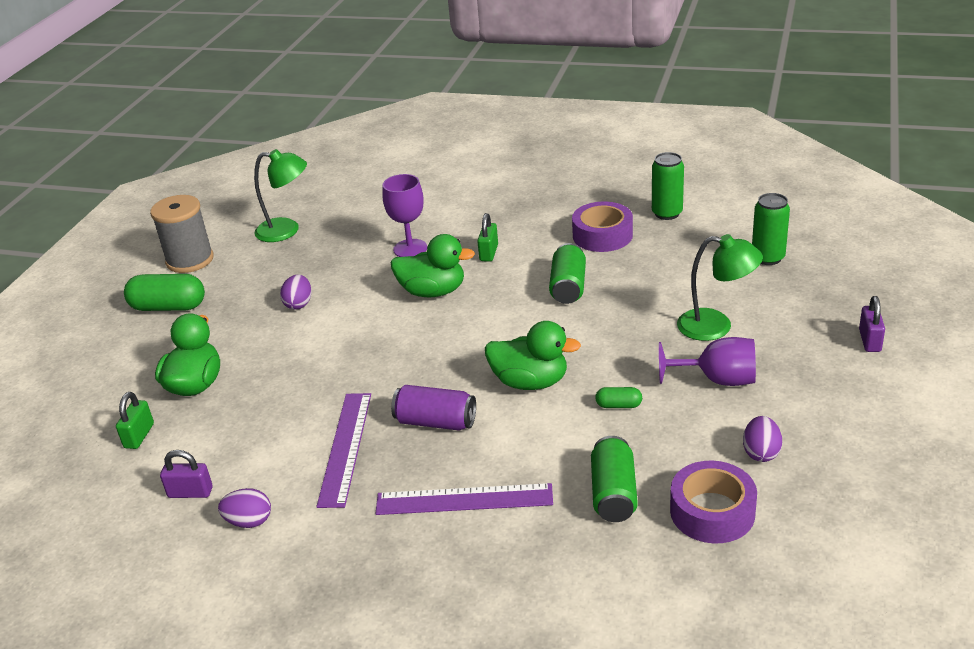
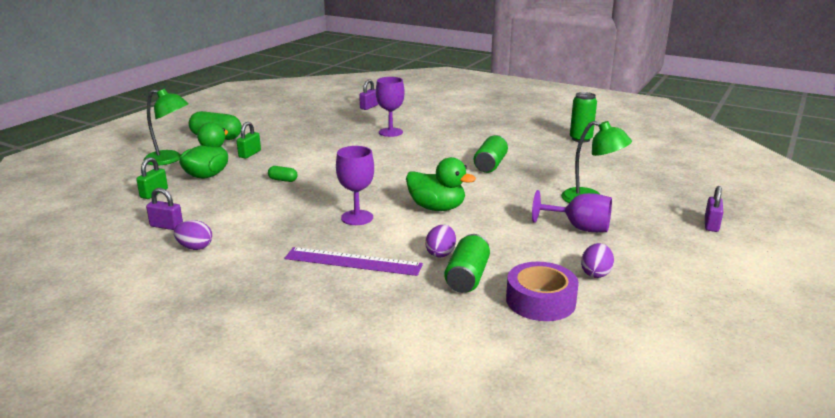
camera: 10 degrees right, 10 degrees down
grey spool [150,195,214,273] -> none
green lamp [254,149,307,242] -> green lamp moved to [143,89,188,165]
purple egg [280,274,312,310] -> purple egg moved to [425,225,456,258]
purple ruler [316,393,371,508] -> none
green duck [391,234,475,297] -> none
purple can [391,385,476,431] -> purple goblet [336,146,374,225]
green padlock [477,213,498,262] -> green padlock moved to [237,122,261,158]
purple tape [572,202,633,252] -> none
green capsule [595,387,642,408] -> green capsule moved to [268,166,297,182]
green can [752,193,790,265] -> none
none -> purple padlock [359,79,378,110]

